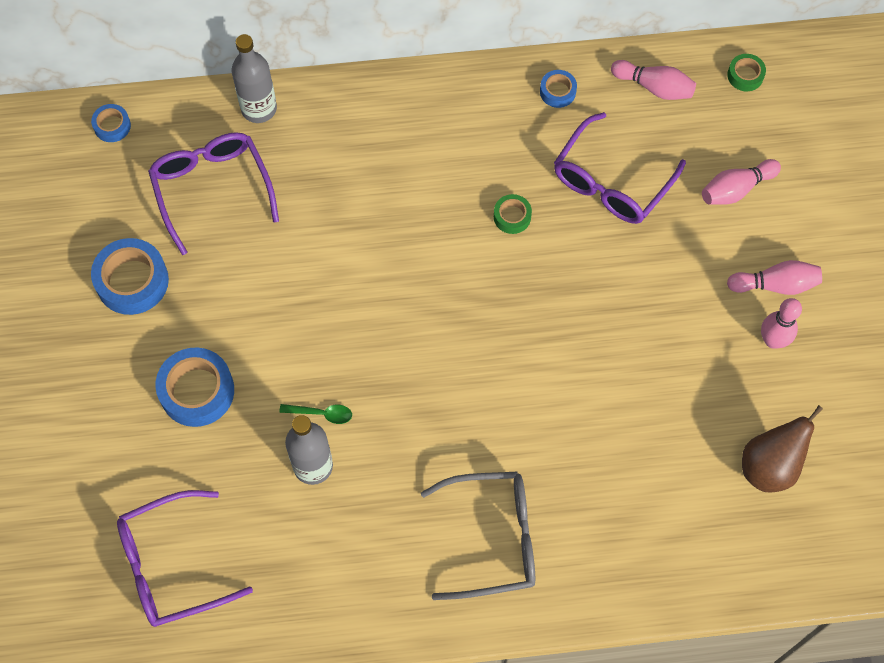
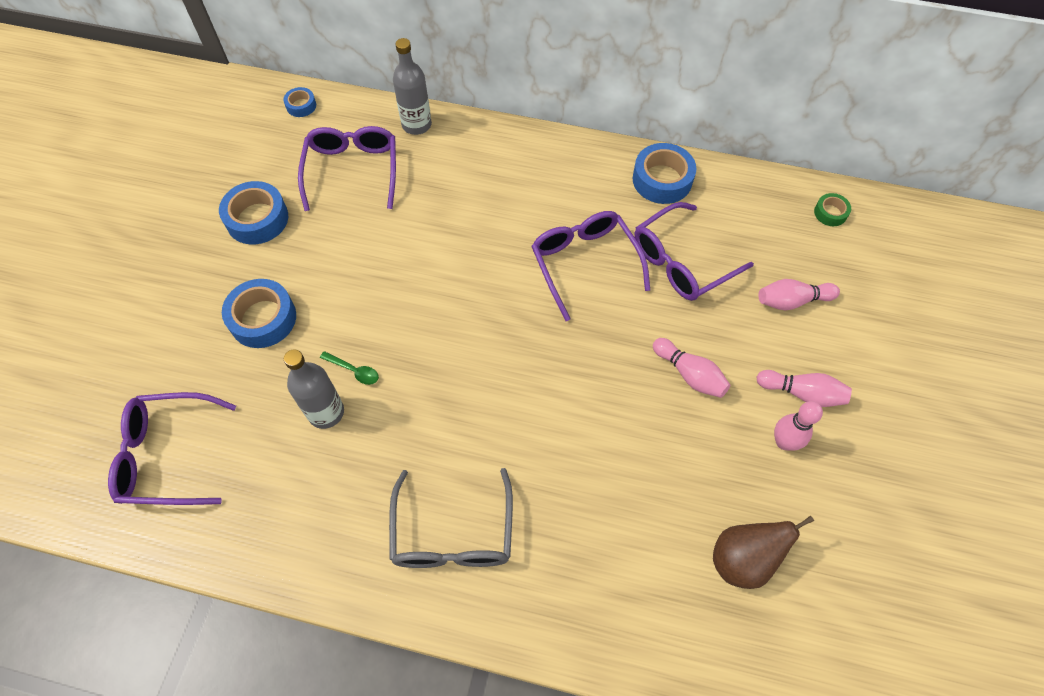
camera: 20 degrees right, 5 degrees down
grey glasses [421,472,535,600] -> grey glasses turned 75 degrees clockwise [389,468,513,568]
green tape [494,194,532,234] -> purple glasses [531,211,650,321]
blue tape [540,70,577,108] -> blue tape [633,143,696,204], size x1.88
pink bowling pin [611,60,696,100] -> pink bowling pin moved to [653,338,731,398]

